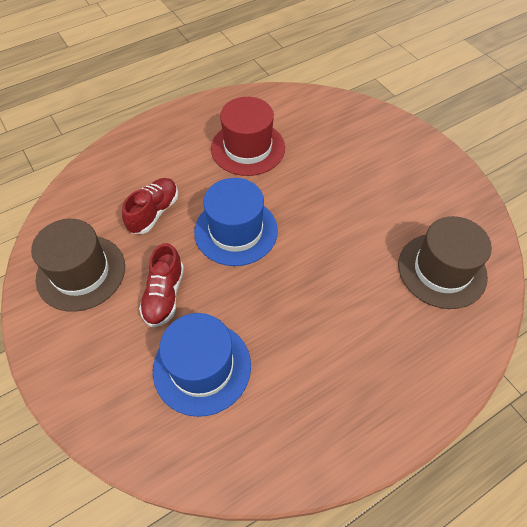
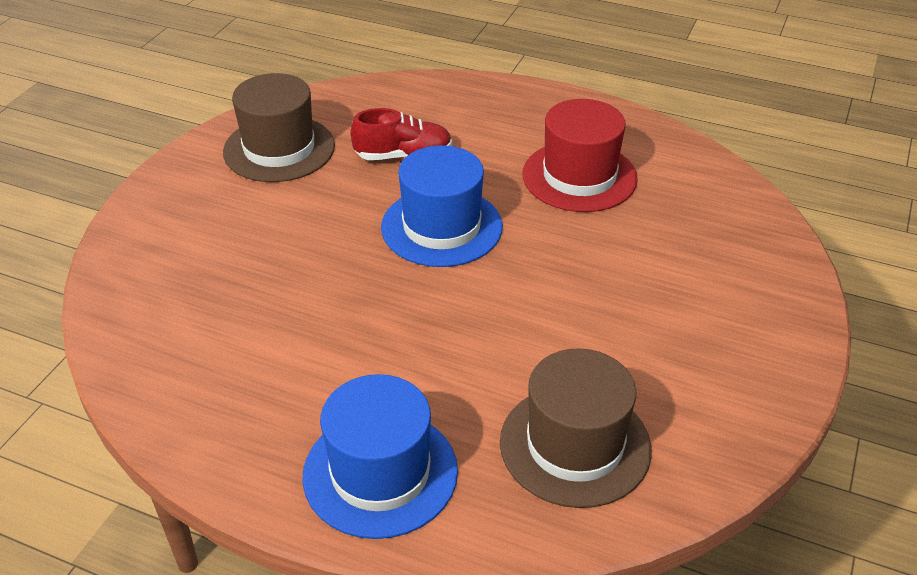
camera: 55 degrees right, 15 degrees down
red shoe [139,243,184,327] -> none
blue hat [153,313,251,417] -> blue hat moved to [303,374,458,539]

